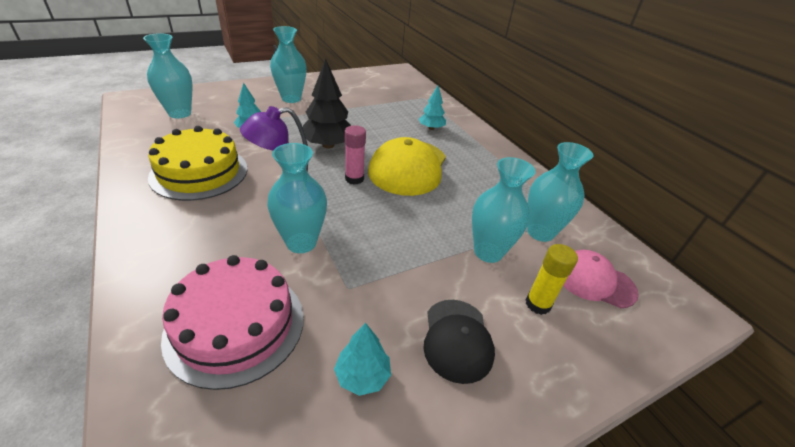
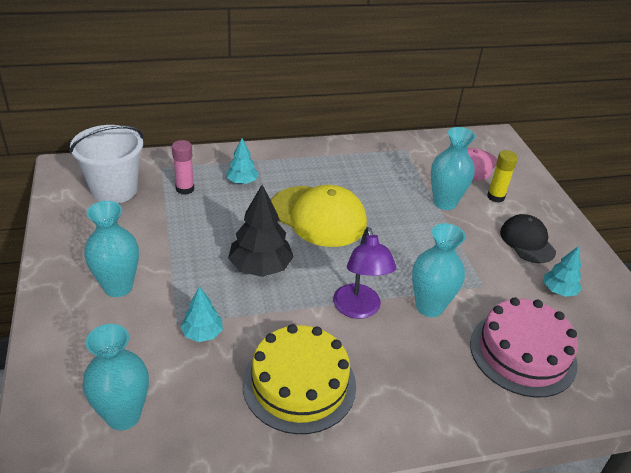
camera: 75 degrees left, 0 degrees up
pink glue stick [345,125,366,184] -> pink glue stick moved to [172,140,194,195]
black cap [423,300,495,384] -> black cap turned 120 degrees counterclockwise [500,214,556,263]
turquoise vase [527,142,594,242] -> none
none -> white bucket [69,125,144,203]

